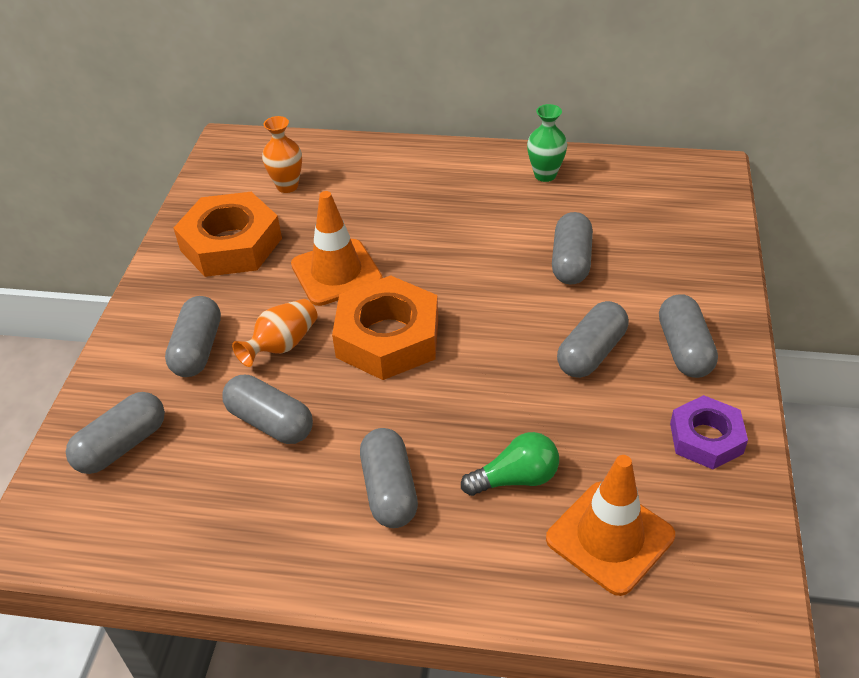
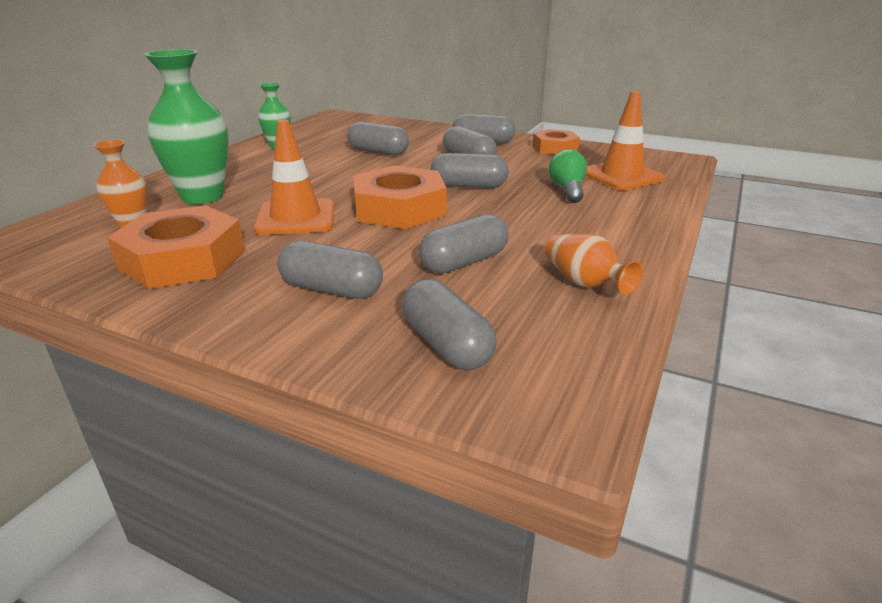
camera: 75 degrees left, 15 degrees down
orange vase [232,299,318,367] -> orange vase moved to [545,234,643,295]
grey capsule [360,428,418,528] -> grey capsule moved to [431,153,509,188]
purple nut [670,395,748,469] -> orange nut [532,129,580,154]
none -> green vase [144,49,228,204]

